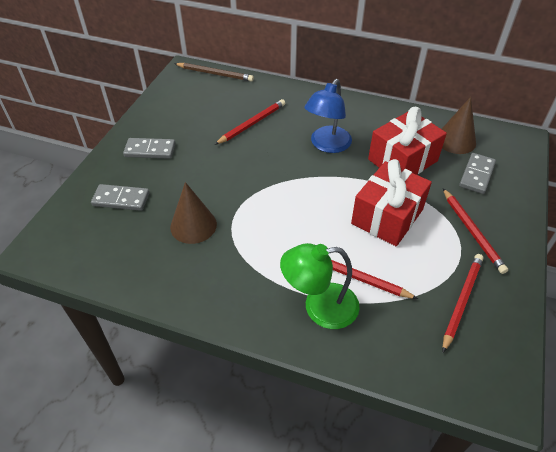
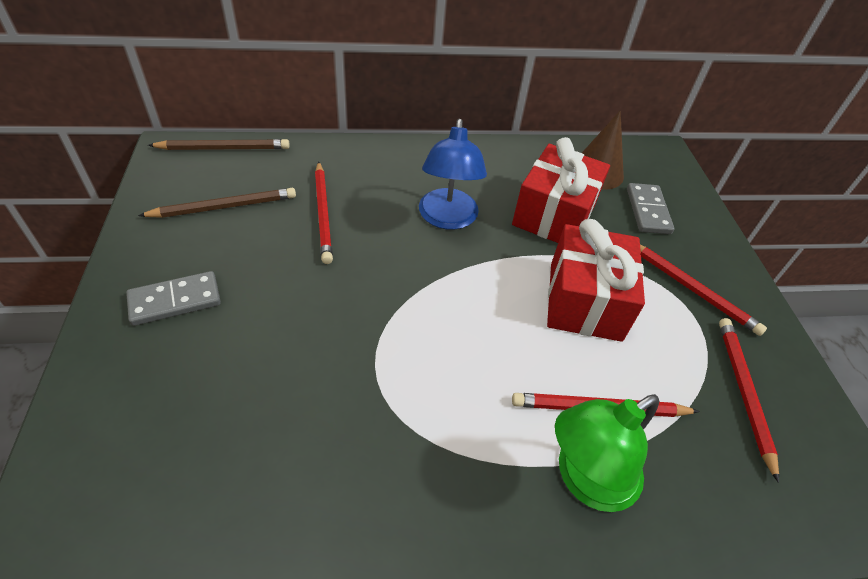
camera: 30 degrees left, 0 degrees up
grey domino [91,184,149,211] -> none
brown cone [170,182,217,244] -> none
red pencil [215,99,285,145] -> red pencil turned 150 degrees clockwise [315,162,333,264]
none -> brown pencil [138,188,296,218]

